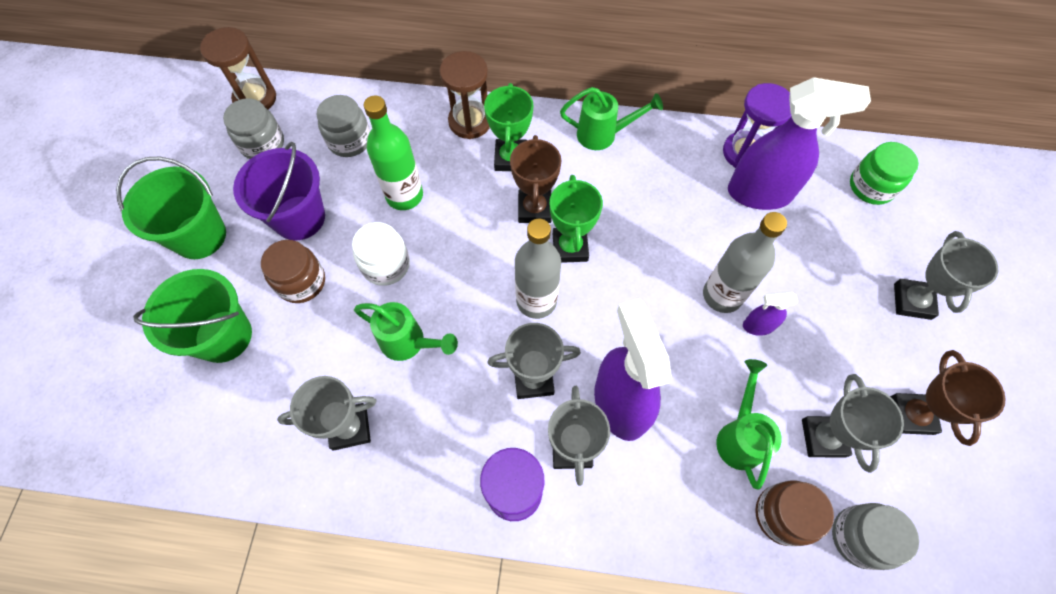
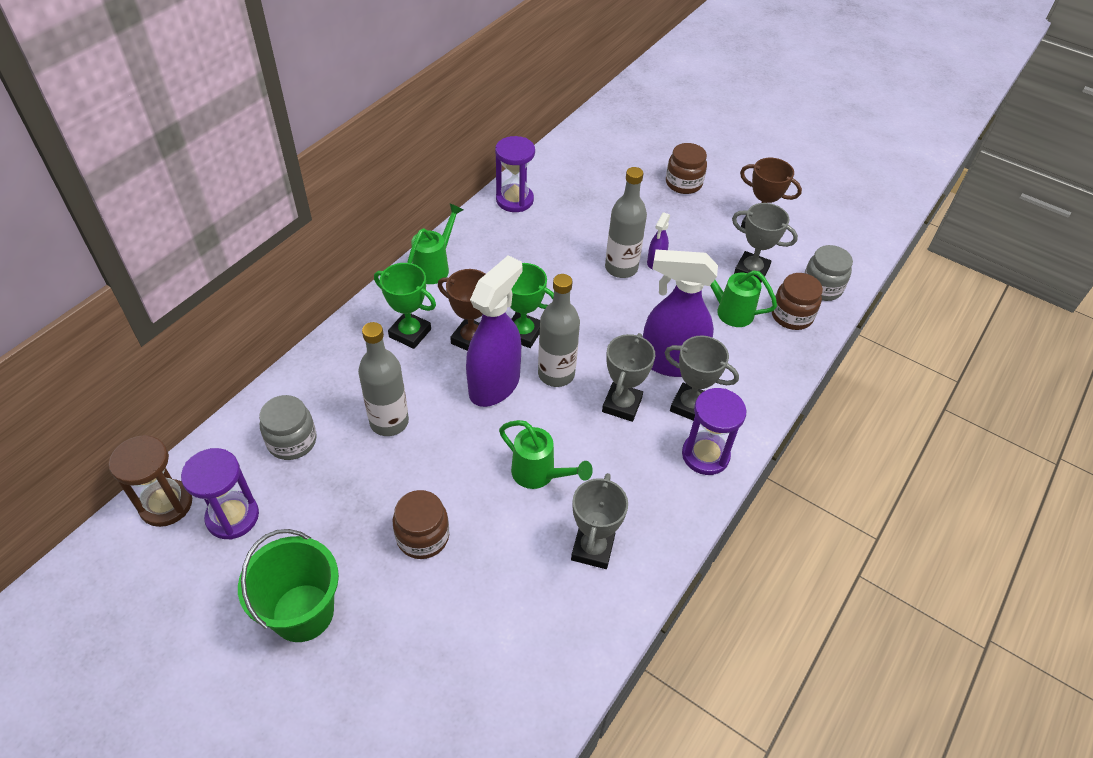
camera: 65 degrees left, 15 degrees down
green bucket [133,269,252,363] -> none
grey jar [223,98,284,159] -> purple hourglass [181,448,259,540]
purple bucket [233,142,325,240] -> none
white jar [352,222,410,286] -> none
green watering can [354,302,458,361] -> green watering can turned 75 degrees clockwise [499,420,593,489]
green bottle [364,95,423,210] -> grey bottle [358,322,409,436]
brown hourglass [439,51,490,139] -> none
purple spray bottle [728,77,871,210] -> purple spray bottle moved to [466,255,523,407]
green jar [850,142,919,205] -> none
grey trophy [894,231,998,320] -> brown jar [666,143,707,194]

